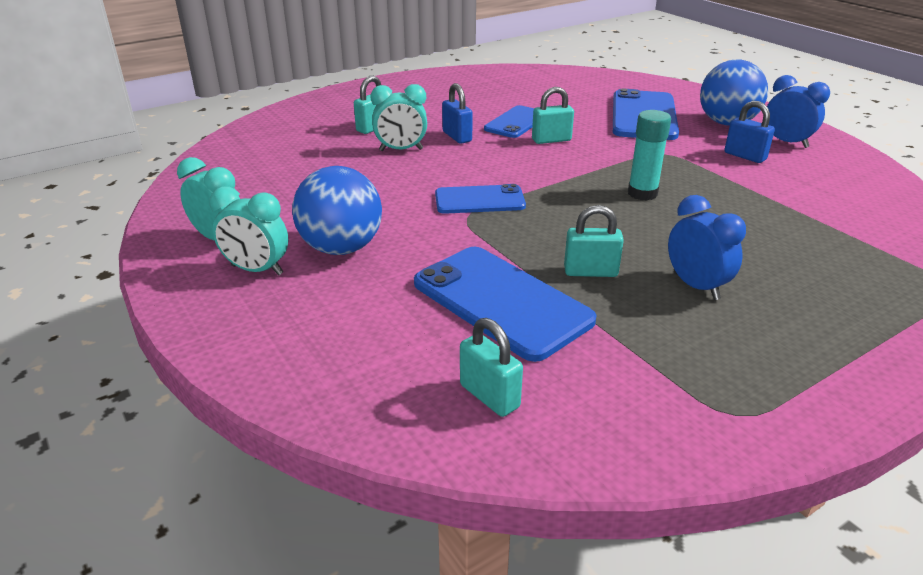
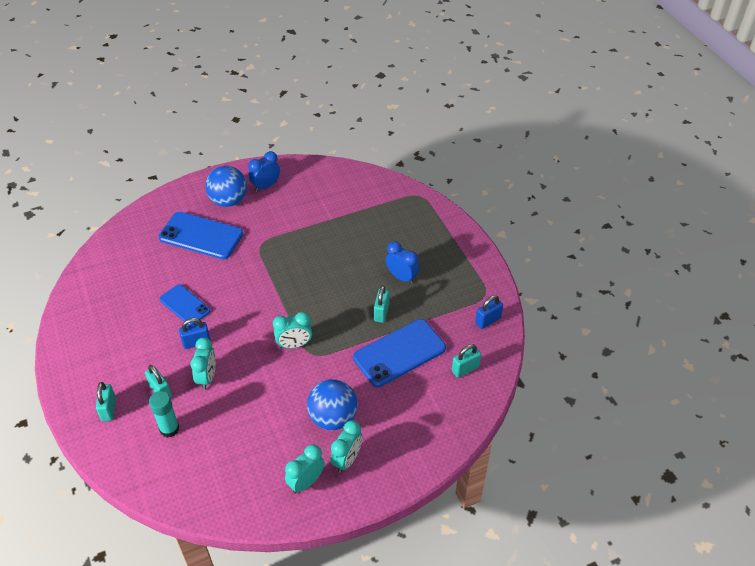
camera: 80 degrees left, 15 degrees up
blue phone [435,184,526,214] -> turquoise clock [273,312,312,349]
turquoise padlock [532,87,574,144] -> turquoise padlock moved to [96,382,116,421]
turquoise glue stick [628,110,671,201] -> turquoise glue stick moved to [149,391,180,438]
blue clock [668,195,746,300] -> blue clock turned 60 degrees clockwise [386,241,419,284]
blue padlock [724,101,775,163] -> blue padlock moved to [475,295,503,329]

